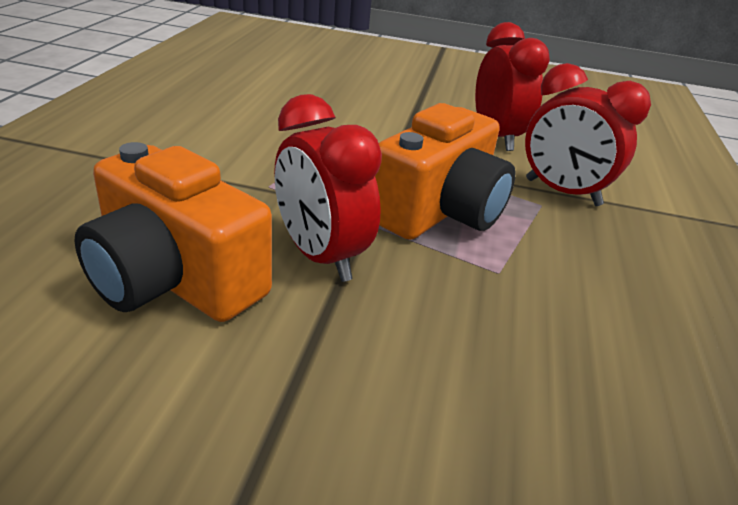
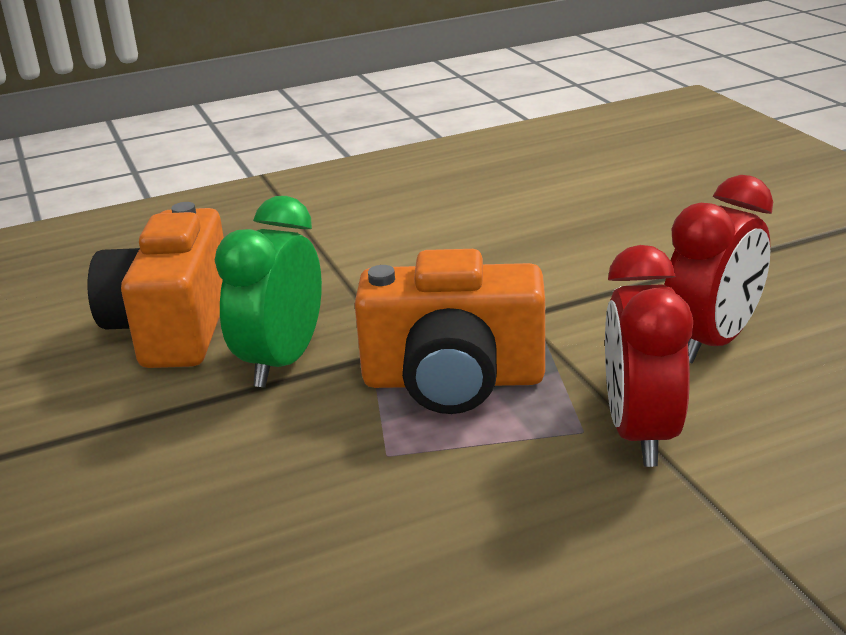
camera: 60 degrees right, 5 degrees down
red clock [274,94,382,282] -> green clock [215,196,322,388]

